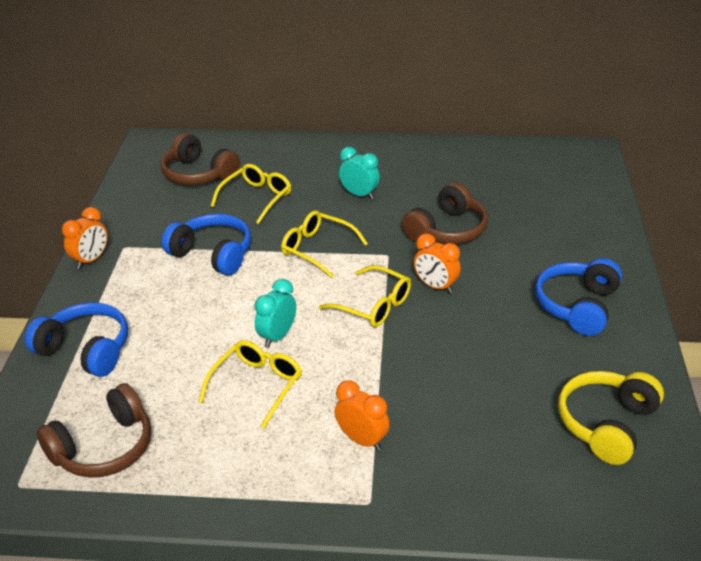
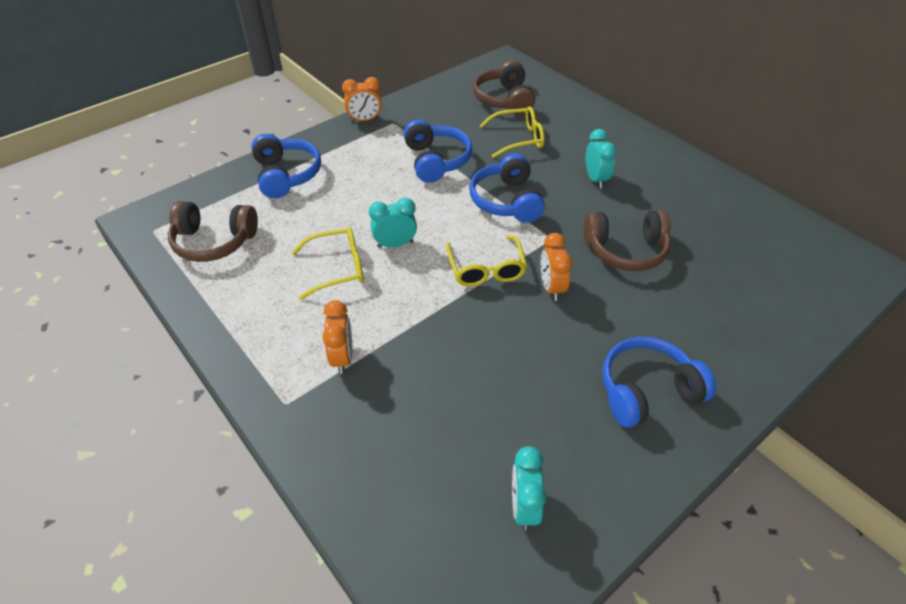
camera: 45 degrees right, 10 degrees up
yellow glasses [281,210,368,278] -> blue headphones [469,153,545,223]
yellow headphones [558,371,664,465] -> turquoise clock [512,446,546,531]

